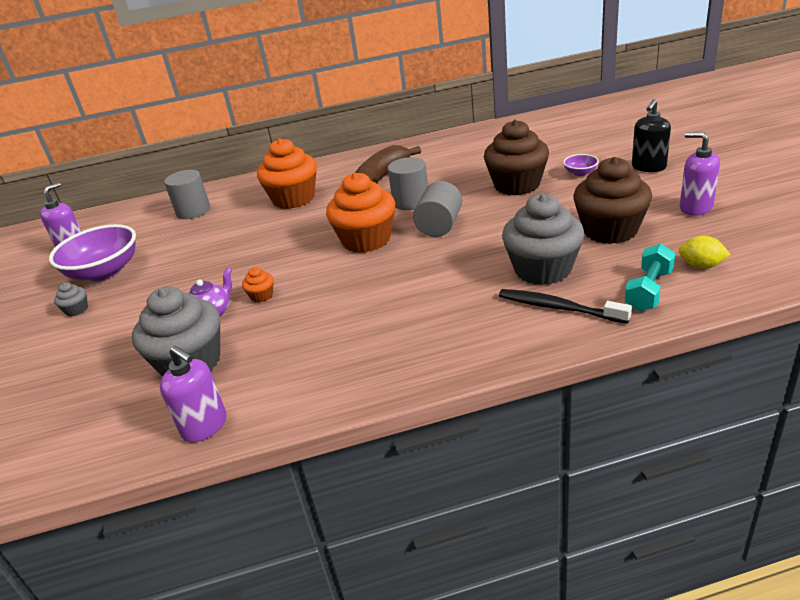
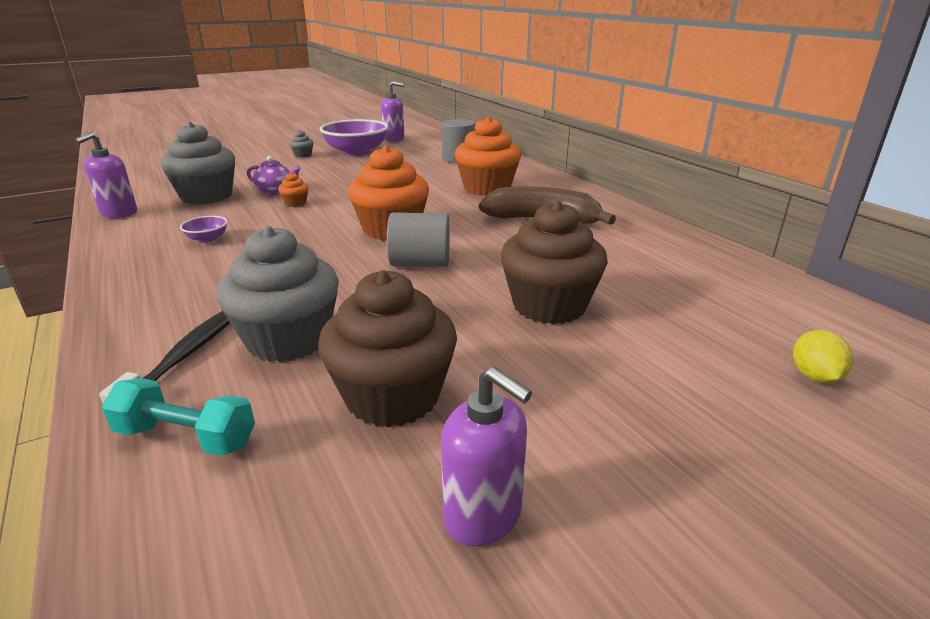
camera: 70 degrees right, 5 degrees down
grey cylinder [388,157,428,210] -> none
purple bowl [563,154,599,176] -> purple bowl moved to [180,216,228,243]
black soap dispenser [632,99,671,172] -> none
yellow lemon [678,236,731,269] -> yellow lemon moved to [793,330,853,383]
purple soap dispenser [680,132,720,216] -> purple soap dispenser turned 105 degrees clockwise [441,367,532,547]

